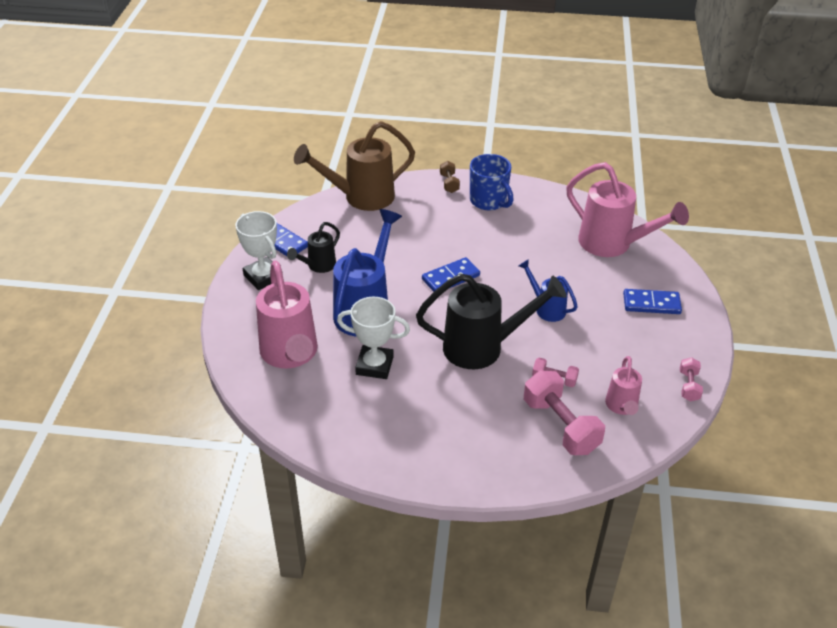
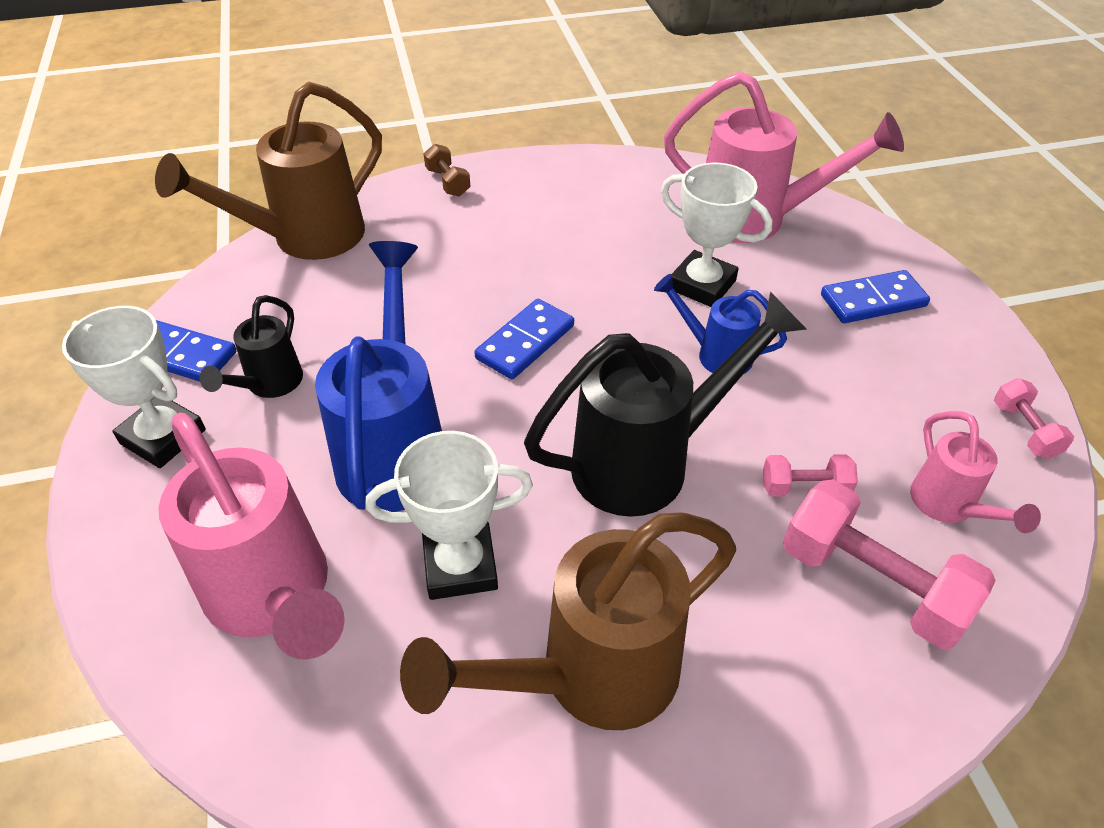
camera: 20 degrees left, 5 degrees up
blue mug [470,154,514,210] -> none
none -> brown watering can [400,512,736,730]
none -> white trophy [661,163,772,307]

